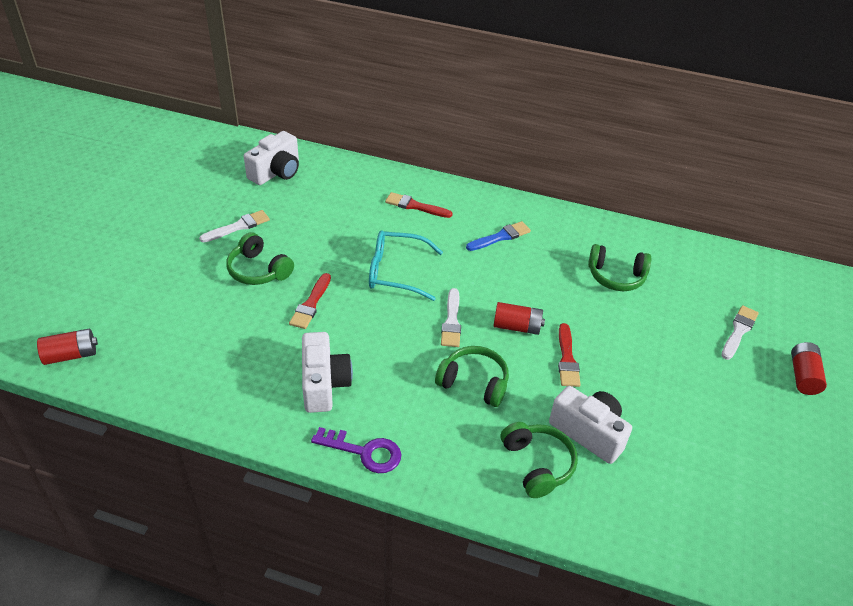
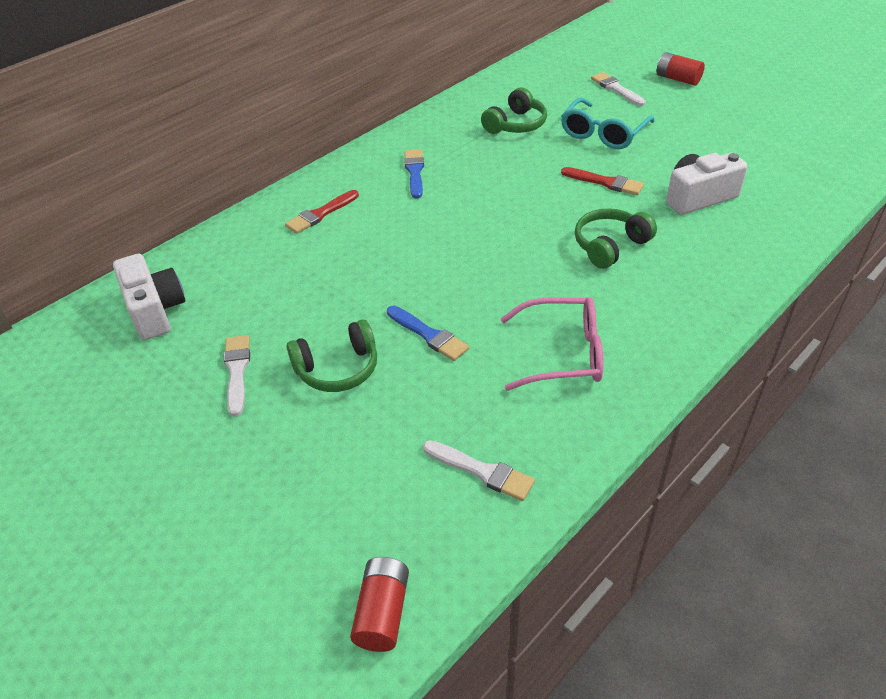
camera: 60 degrees left, 0 degrees up
red brush [289,273,331,329] -> blue brush [387,306,469,361]
white camera [302,332,353,413] -> pink glasses [501,297,604,391]
purple key [311,427,401,473] -> none
turquoise glasses [369,231,443,301] -> turquoise glasses moved to [561,98,655,149]
white brush [441,288,461,347] -> white brush moved to [423,440,535,501]
red battery [493,302,545,335] -> none
green headphones [501,422,578,498] -> none

